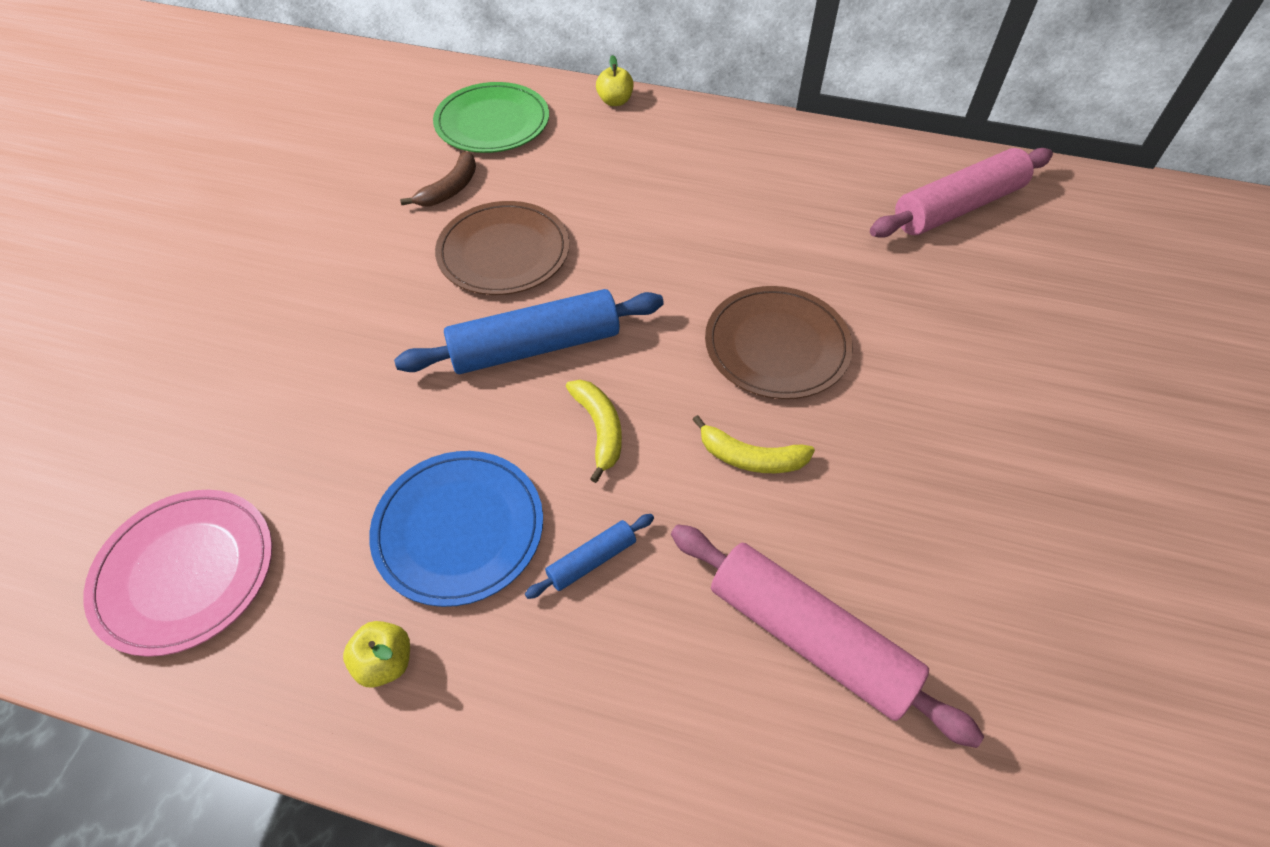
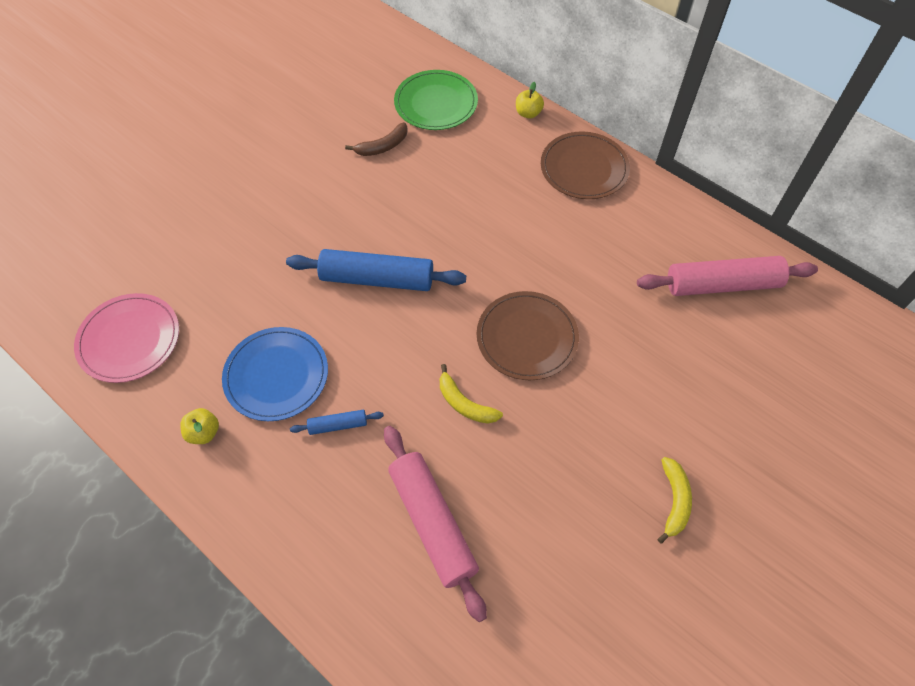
camera: 25 degrees right, 5 degrees up
brown plate [435,201,569,295] -> brown plate moved to [541,131,630,199]
yellow banana [566,380,622,483] -> yellow banana moved to [657,457,692,544]

